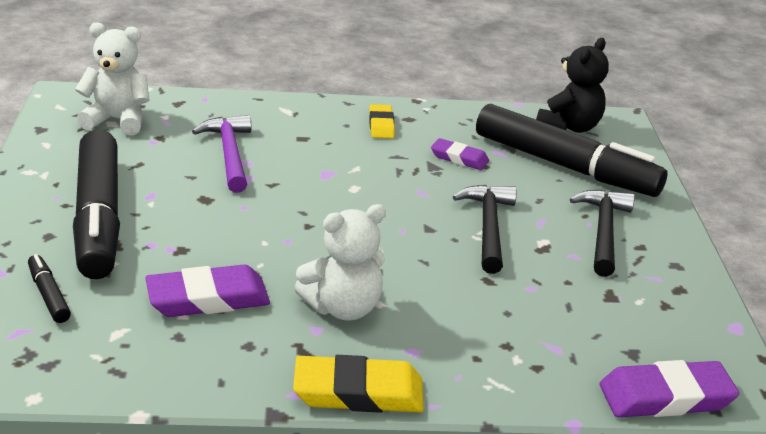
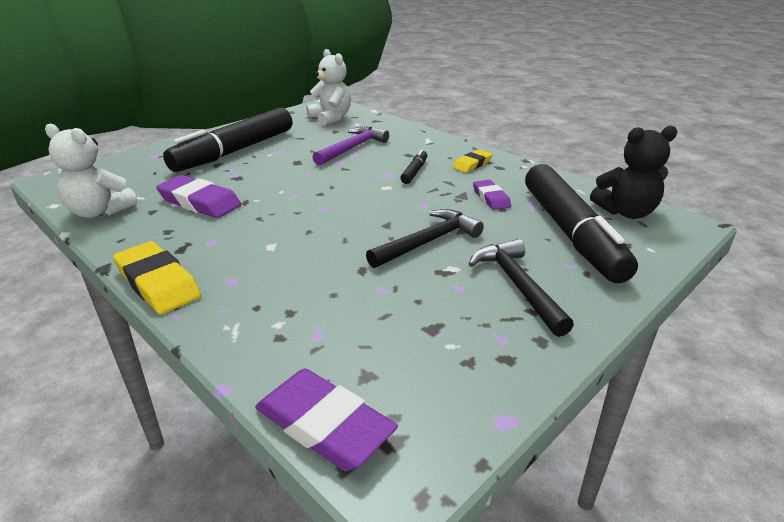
camera: 50 degrees right, 0 degrees up
black marker [28,254,71,323] -> black marker moved to [400,149,427,184]
white teddy bear [294,204,386,321] -> white teddy bear moved to [45,124,138,218]
black hammer [570,190,635,277] -> black hammer turned 75 degrees counterclockwise [469,239,574,337]

